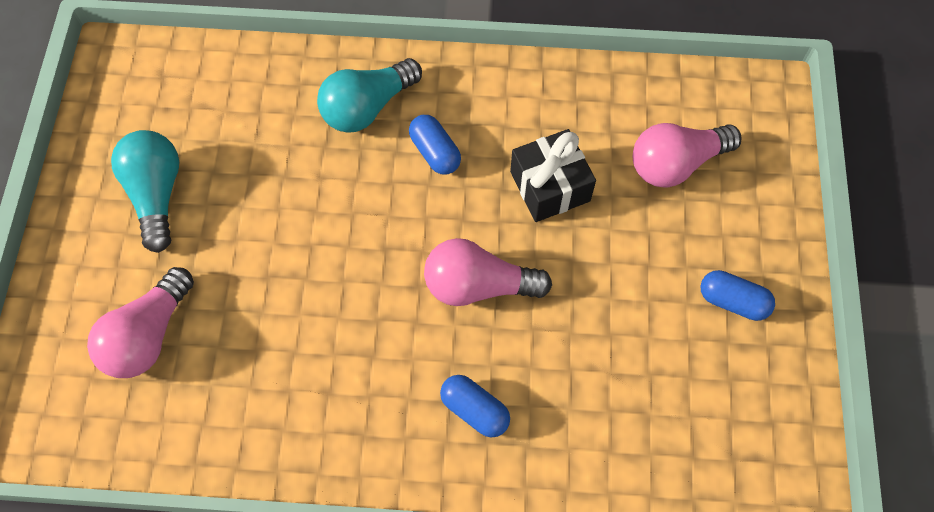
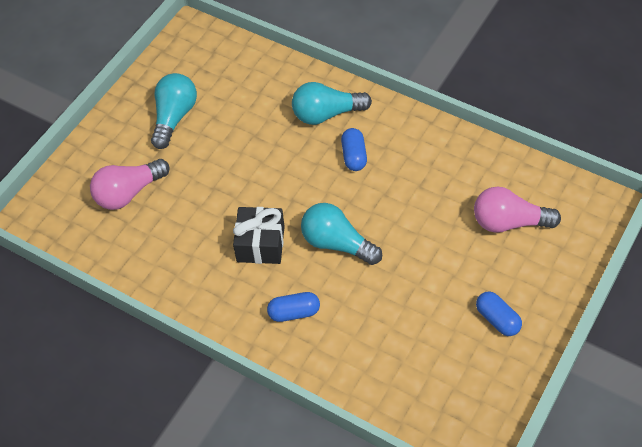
camera: 30 degrees right, 10 degrees down
pink light bulb [424,238,552,306] -> turquoise light bulb [301,203,382,265]
blue capsule [440,375,510,438] -> blue capsule turned 75 degrees counterclockwise [267,292,320,322]
black gift [510,129,596,222] -> black gift moved to [233,207,285,264]

